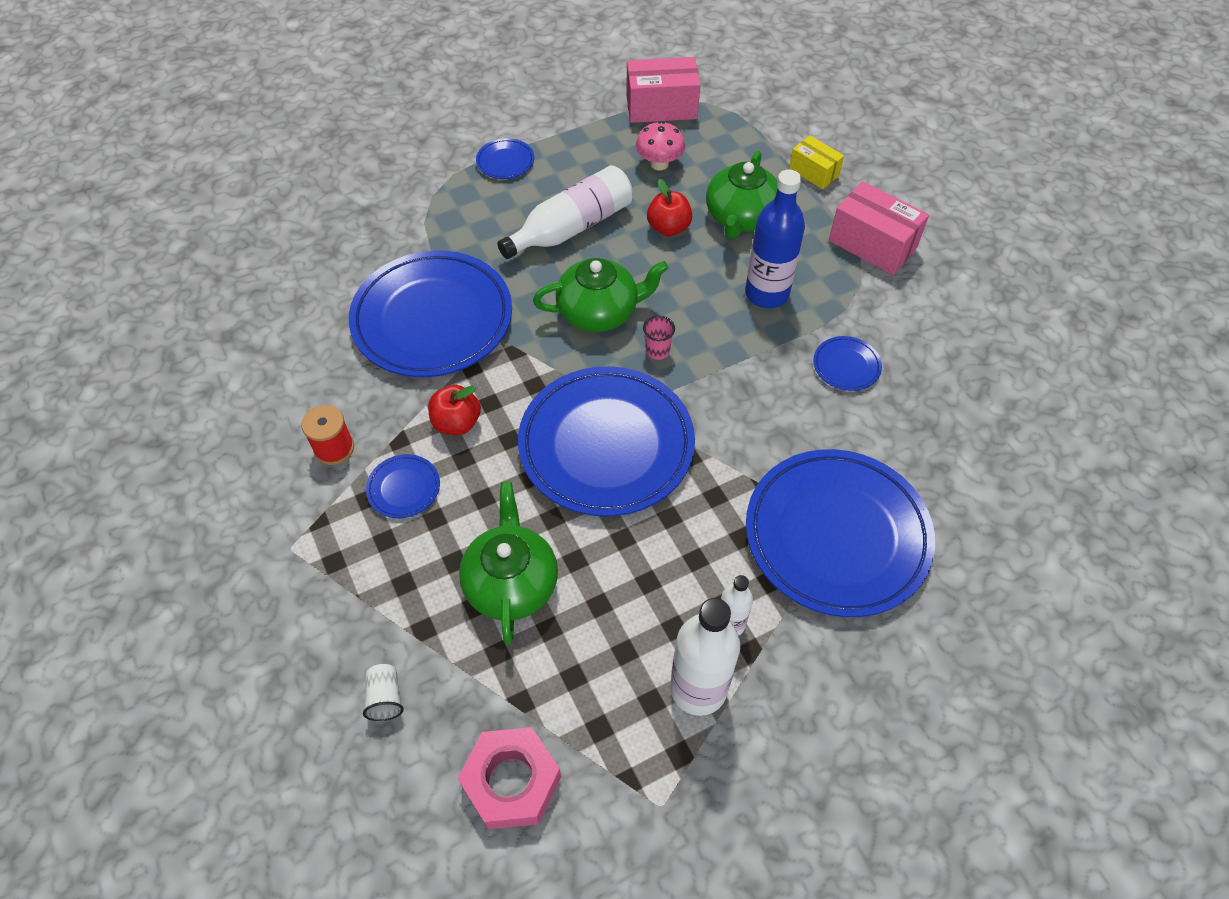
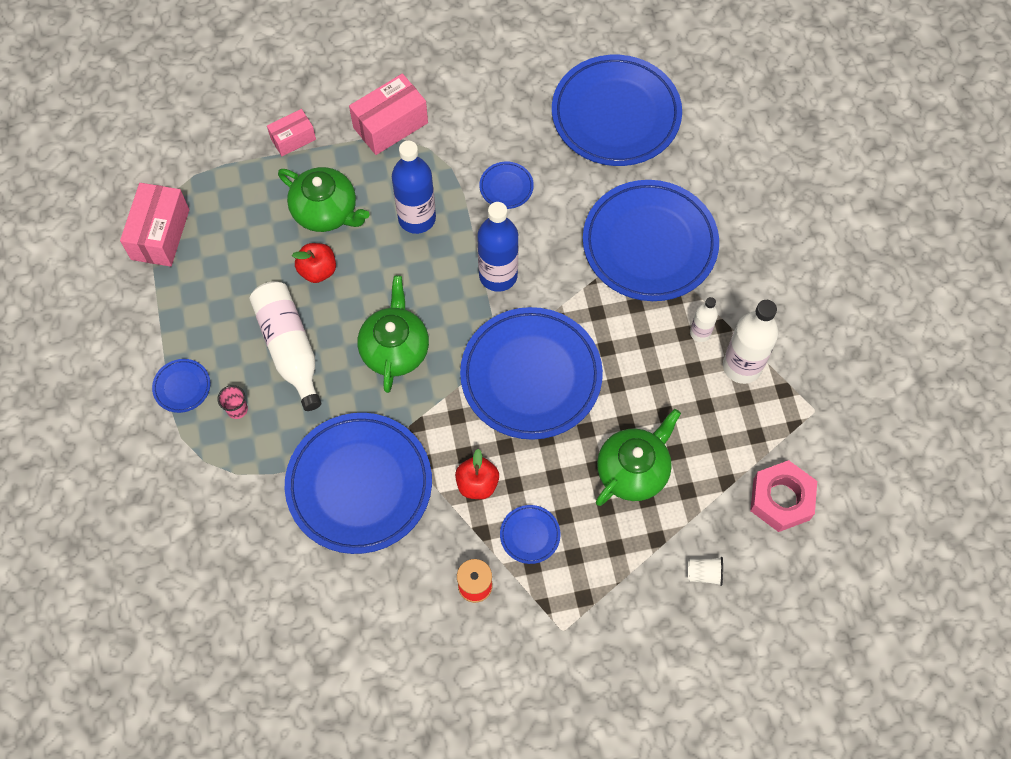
camera: 75 degrees left, 10 degrees up
green teapot [459,482,558,644] -> green teapot turned 120 degrees clockwise [596,409,681,506]
pink mushroom [636,121,685,170] -> none
pink cup [643,315,675,360] -> pink cup moved to [217,385,248,419]
yellow box [789,135,844,189] -> pink box [267,109,316,156]
none -> blue bottle [477,202,519,292]
none -> blue plate [552,55,682,166]

